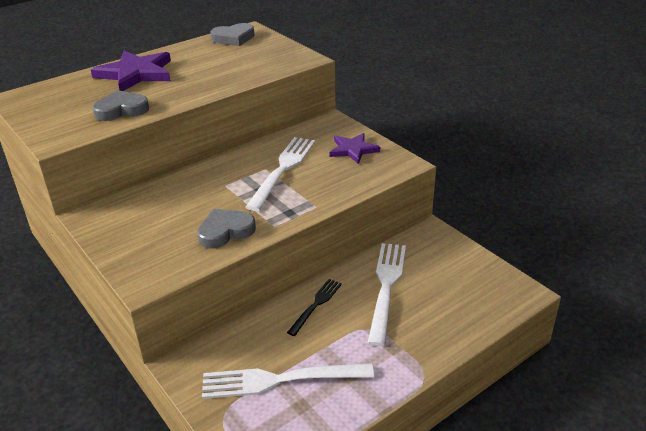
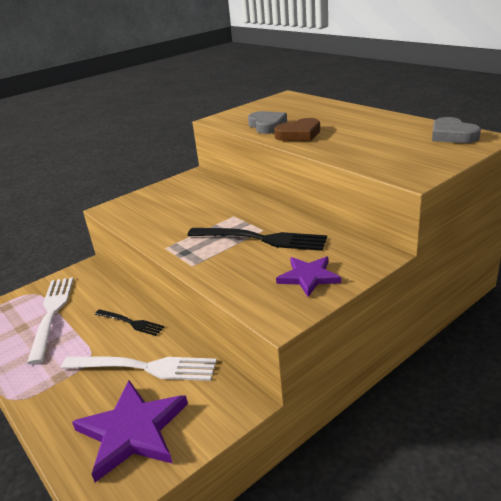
camera: 90 degrees right, 5 degrees down
purple star [91,50,171,91] -> purple star moved to [72,380,188,482]
grey heart [197,209,256,249] -> none
white fork [245,137,315,211] -> black fork [187,228,327,251]
none -> brown heart [274,118,320,141]

